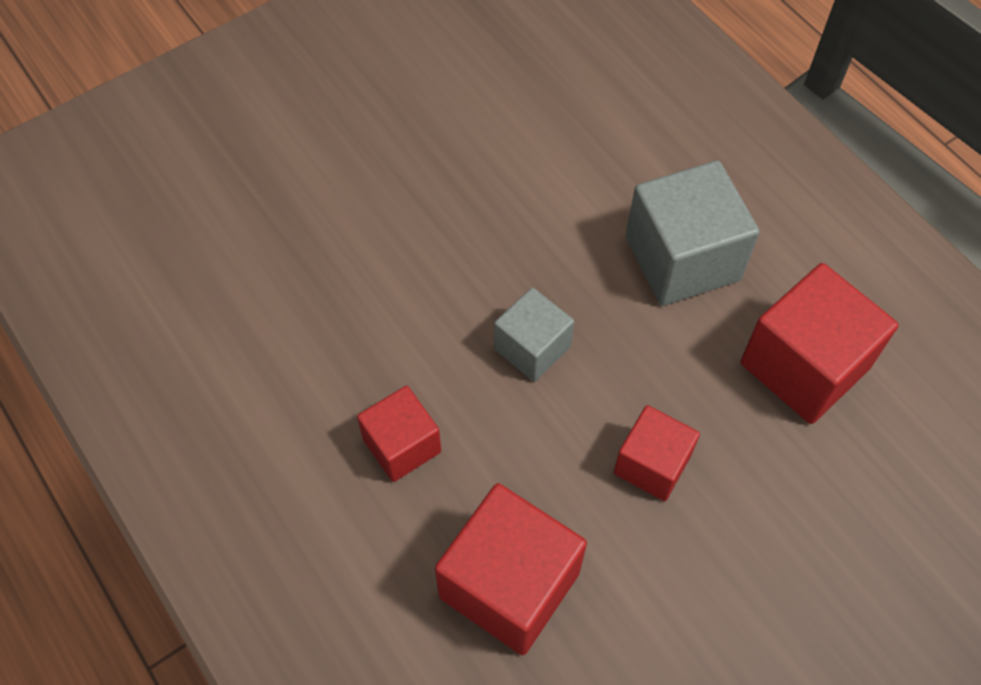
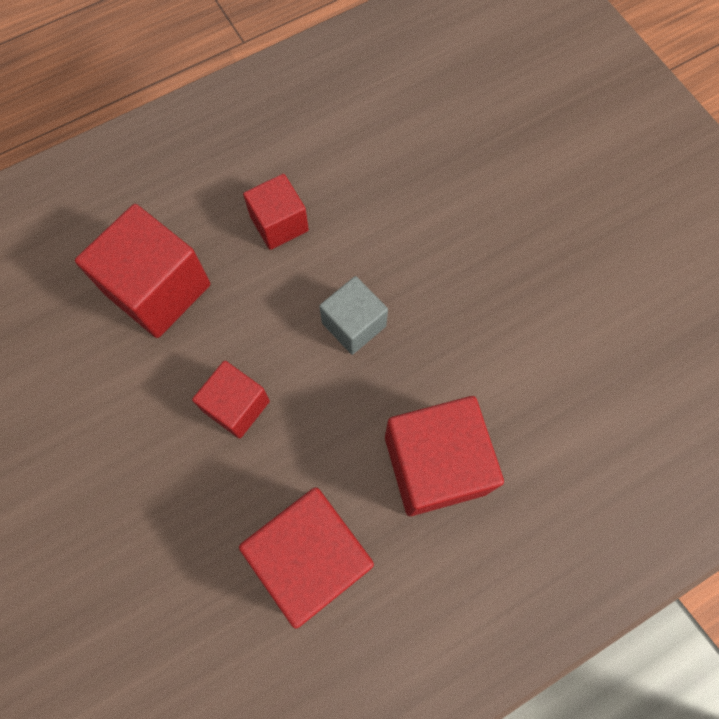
camera: 95 degrees right, 10 degrees up
grey cube [626,160,760,306] -> red cube [385,396,504,516]

